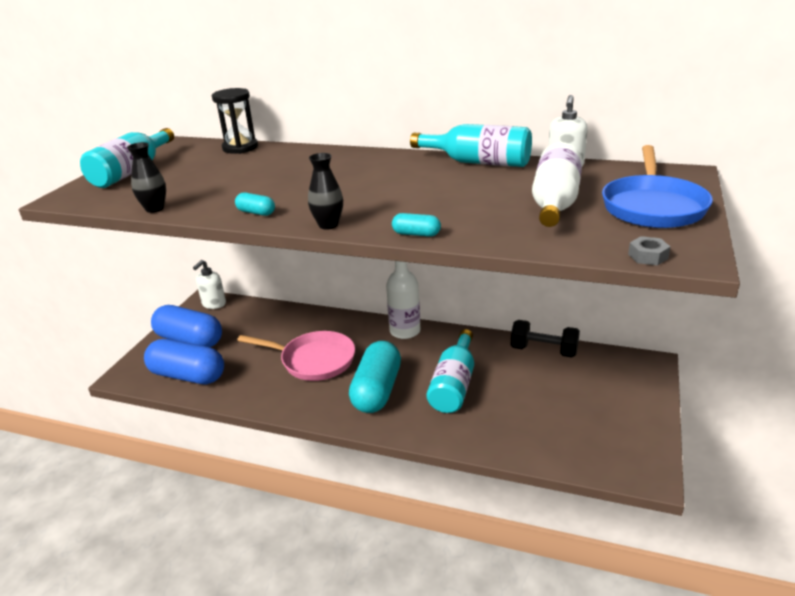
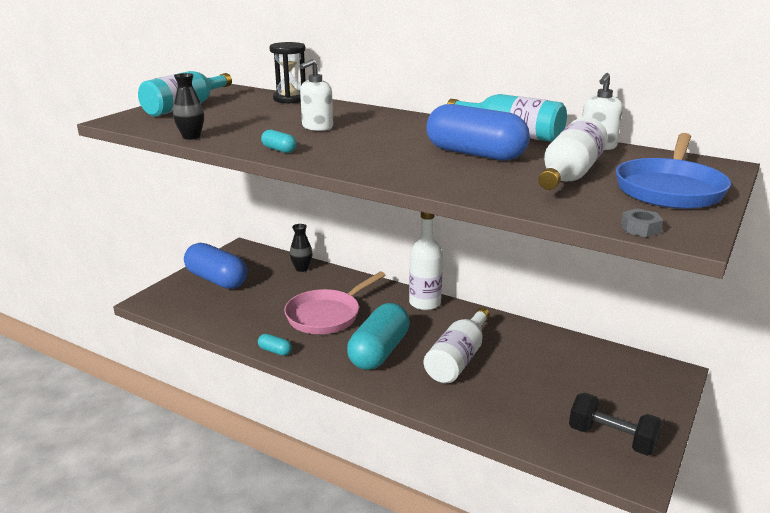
camera: 10 degrees right, 5 degrees down
blue capsule [144,339,224,384] -> blue capsule moved to [426,104,530,161]
white soap dispenser [193,260,226,309] -> white soap dispenser moved to [300,59,333,131]
pink pan [237,331,355,381] -> pink pan turned 105 degrees clockwise [284,272,385,334]
black vase [308,153,343,229] -> black vase moved to [290,224,313,272]
turquoise capsule [392,213,441,237] -> turquoise capsule moved to [258,334,292,356]
turquoise bottle [426,329,474,413] -> white bottle [424,307,490,383]
black dumbbell [511,320,580,358] -> black dumbbell moved to [569,393,663,456]

